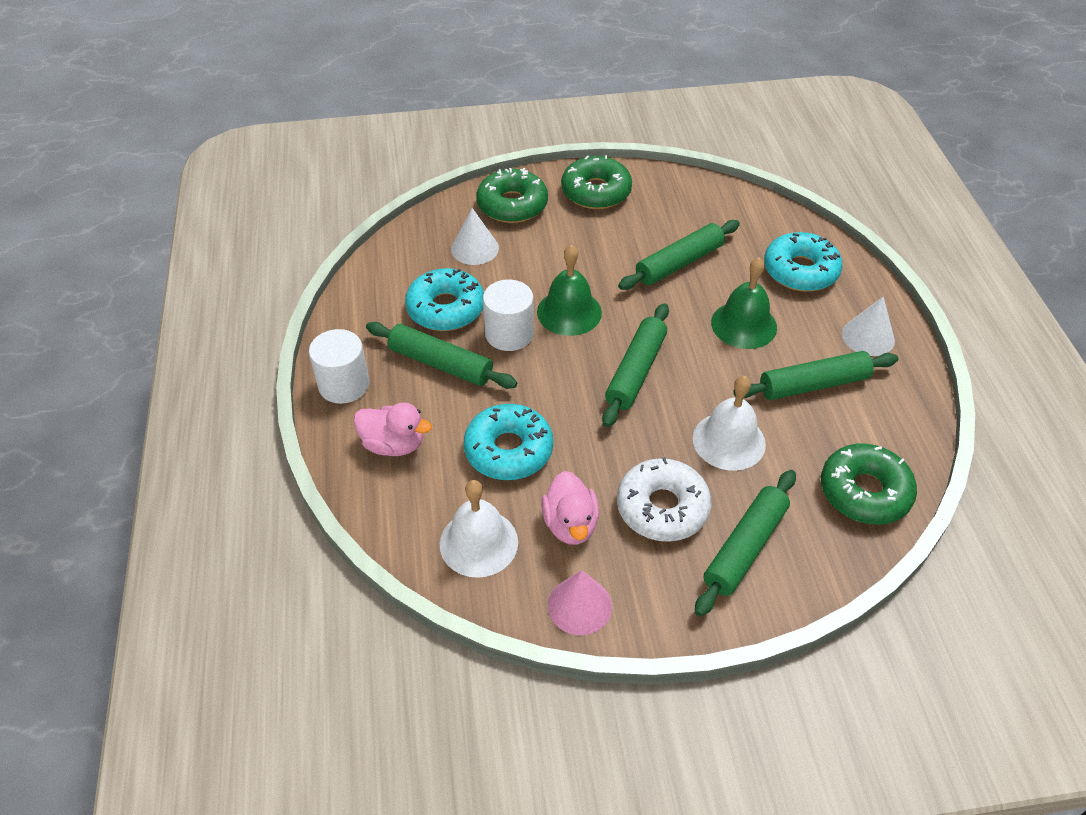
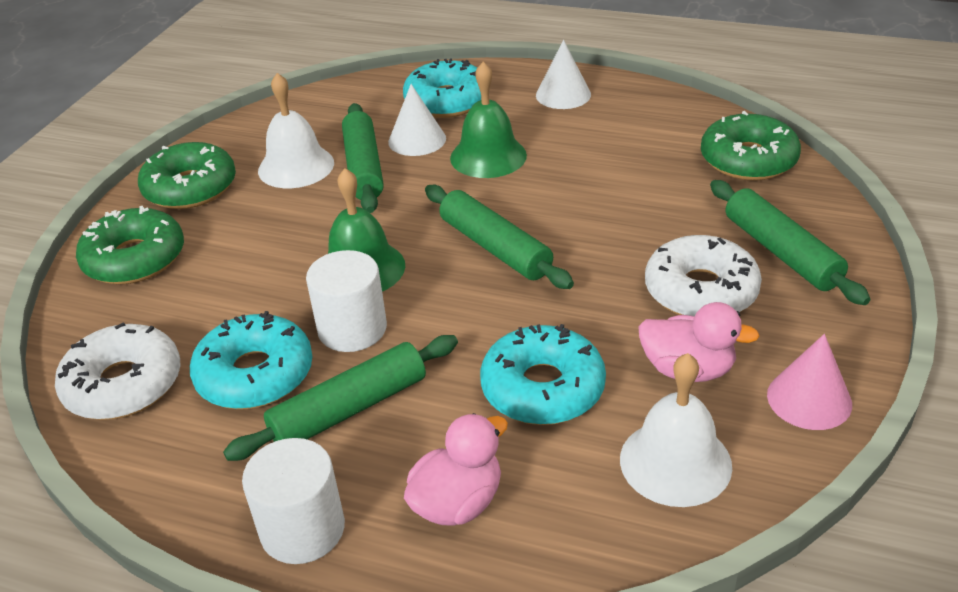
camera: 60 degrees left, 10 degrees down
white cone [451,208,499,265] -> white cone moved to [388,84,446,156]
white bell [693,376,766,471] -> white bell moved to [258,73,334,188]
green rolling pin [733,351,898,400] -> none
none -> white donut [55,322,181,420]

